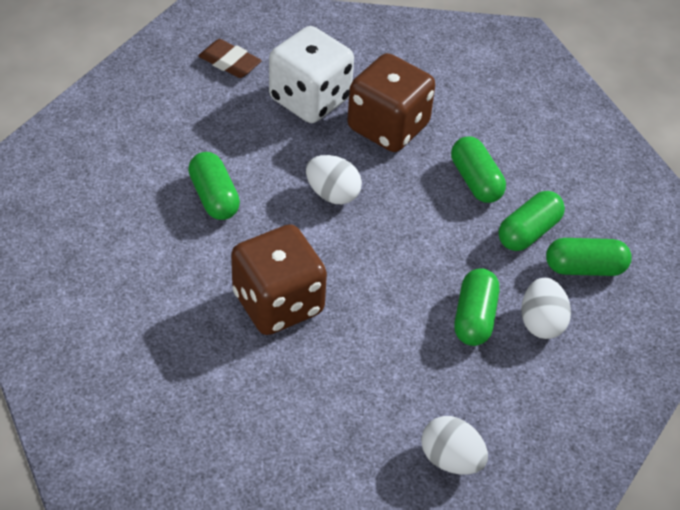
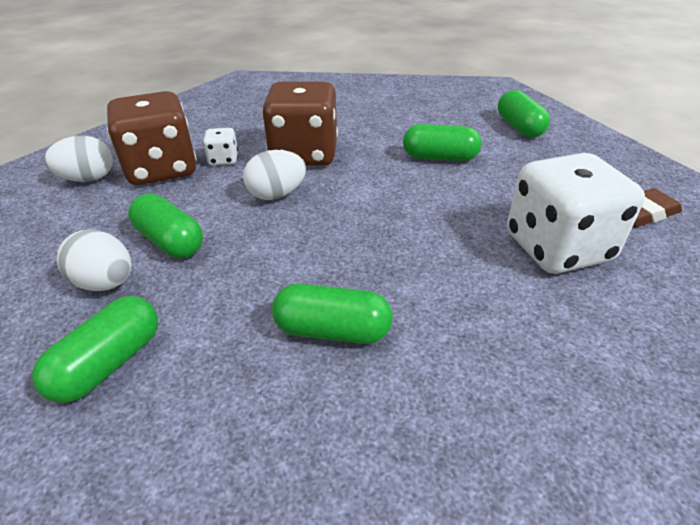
camera: 125 degrees right, 10 degrees down
white egg [306,155,362,204] -> white egg moved to [243,150,306,200]
brown dice [347,53,435,152] -> brown dice moved to [107,91,197,185]
green capsule [499,191,565,251] -> green capsule moved to [498,90,550,138]
none -> white dice [203,128,238,166]

